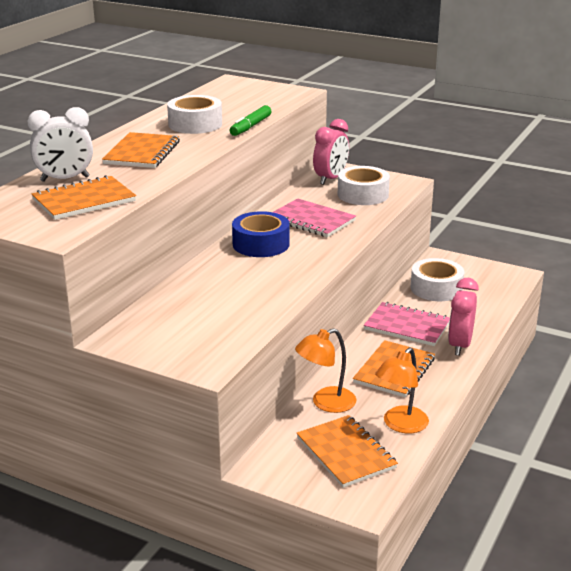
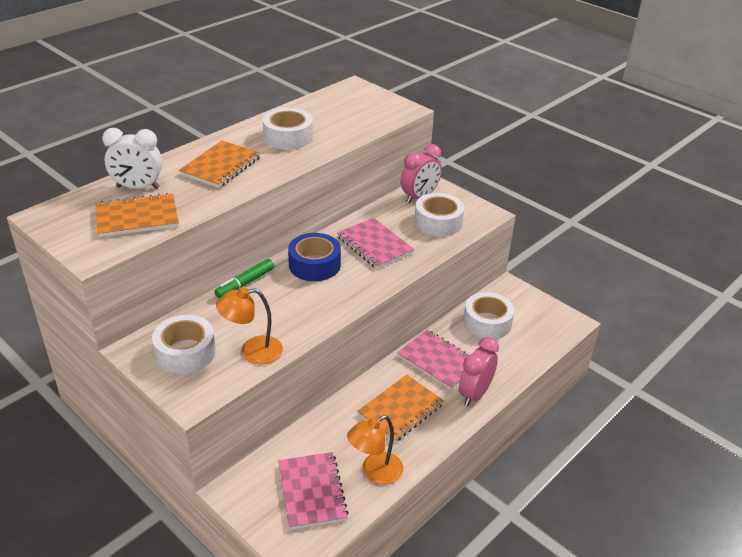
camera: 15 degrees right, 10 degrees up
green marker [229,105,271,136] -> green marker moved to [215,259,274,298]
orange lamp [295,328,356,413] -> orange lamp moved to [216,287,283,364]
orange notebook [297,415,398,488] -> pink notebook [278,452,349,530]
none -> white tape [152,315,216,374]

